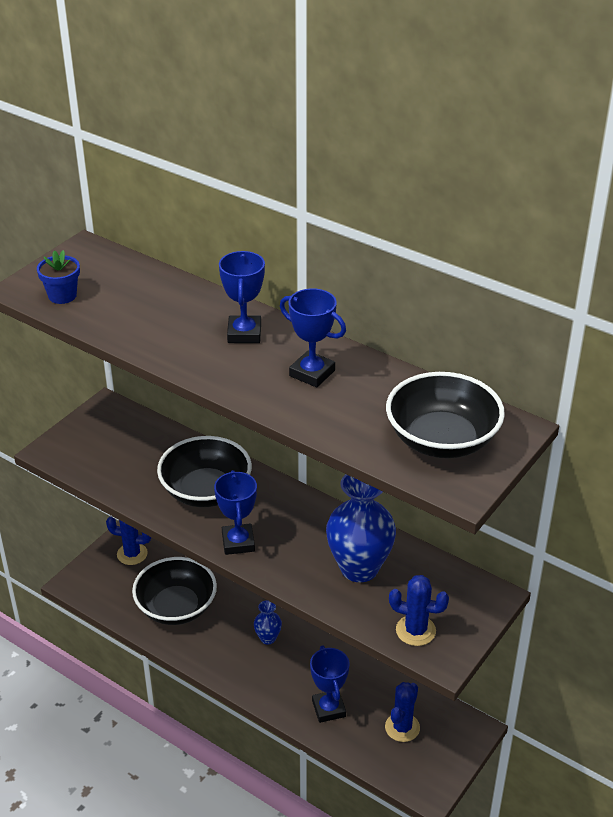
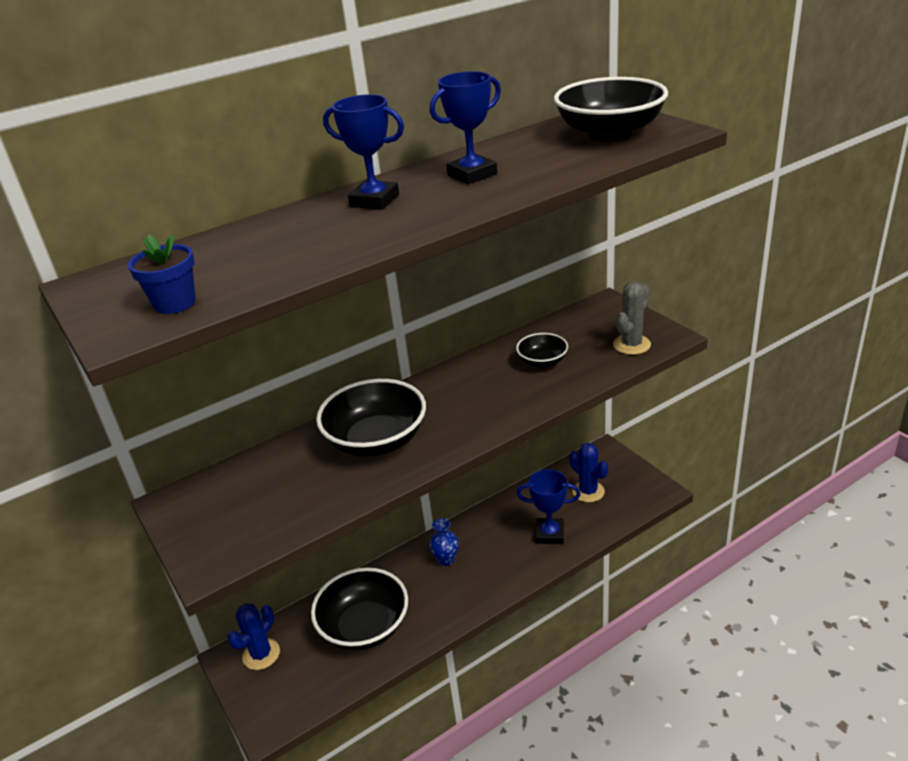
camera: 65 degrees left, 5 degrees down
blue trophy [214,470,257,555] -> none
blue vase [326,474,396,582] -> black bowl [516,333,568,368]
blue cactus [389,575,449,646] -> grey cactus [613,282,651,355]

